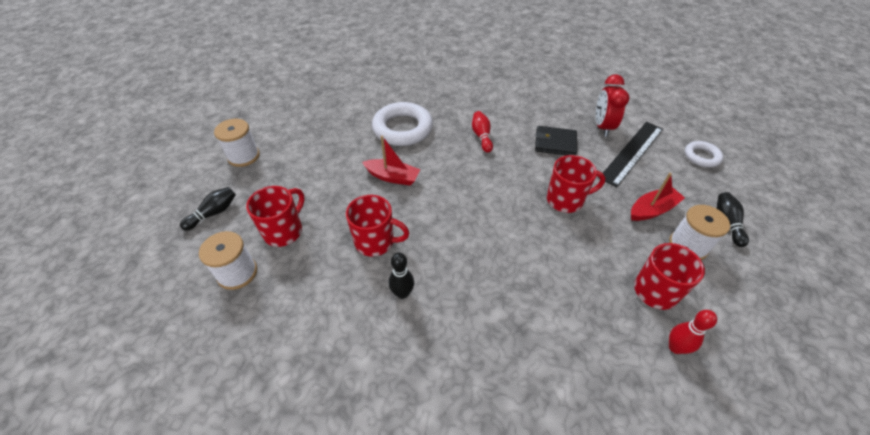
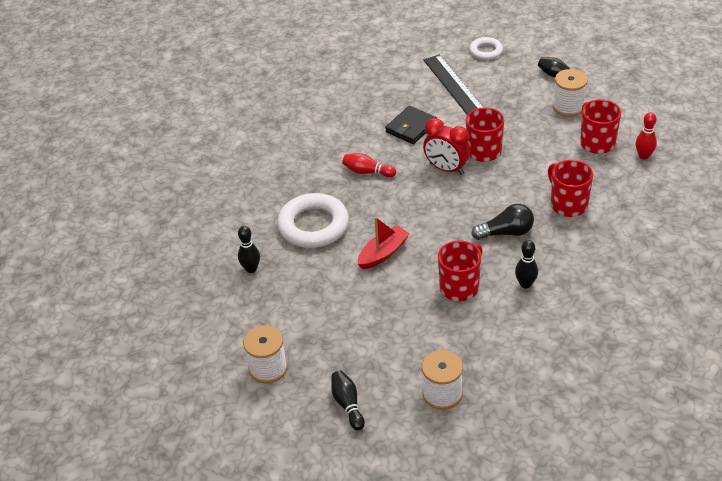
camera: 60 degrees left, 5 degrees down
red mug [246,186,305,247] -> red mug moved to [548,160,593,217]
red clock [596,74,629,137] -> red clock moved to [423,118,470,175]
red boat [631,173,685,221] -> none
none -> black bowling pin [238,226,260,273]
none -> black light bulb [471,204,534,240]

